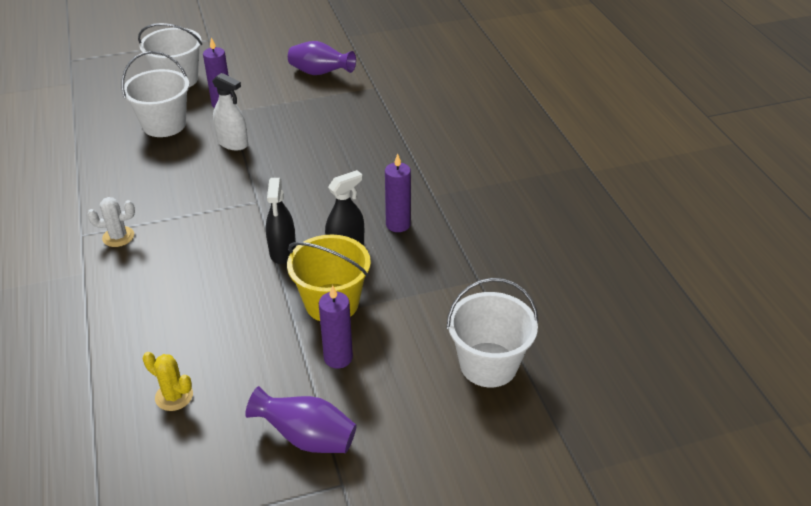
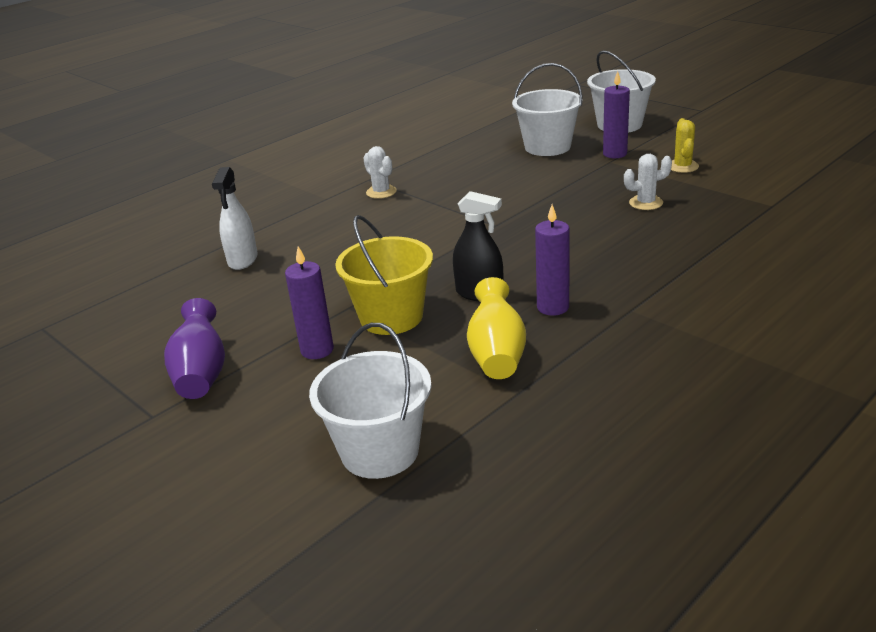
camera: 65 degrees right, 10 degrees down
yellow cactus [143,352,193,411] -> yellow cactus moved to [671,118,699,173]
white spray bottle [212,73,248,150] -> white spray bottle moved to [212,167,258,270]
black spray bottle [266,178,296,264] -> none
purple vase [288,41,356,75] -> none
none -> yellow vase [467,277,526,379]
none -> white cactus [624,154,672,210]

